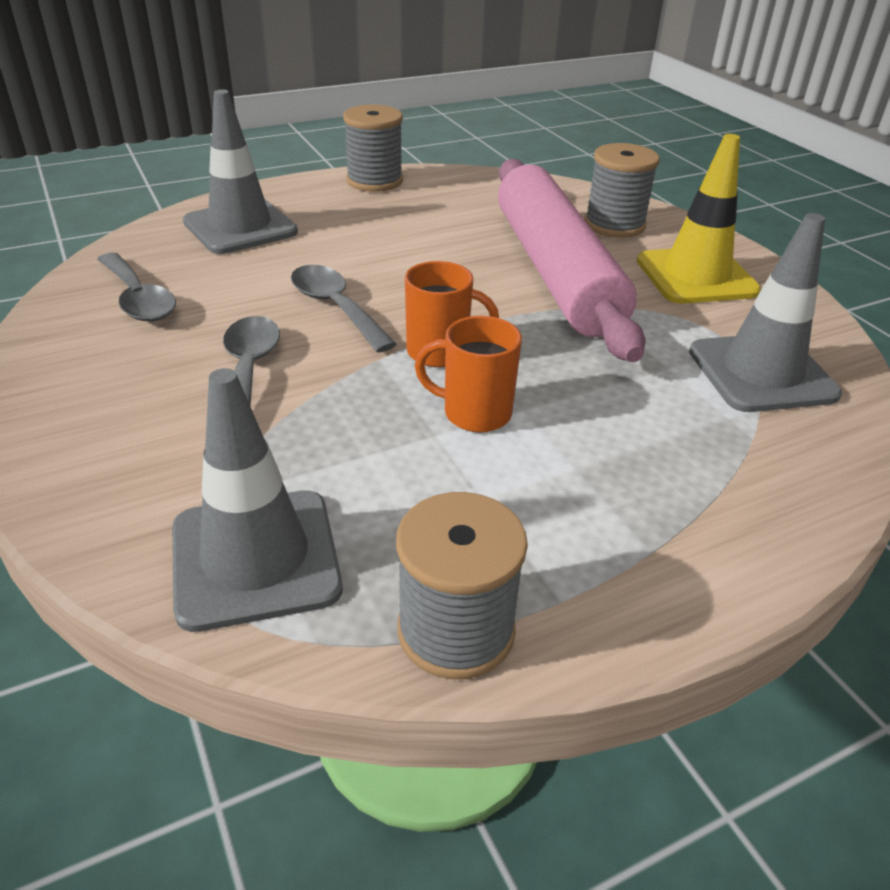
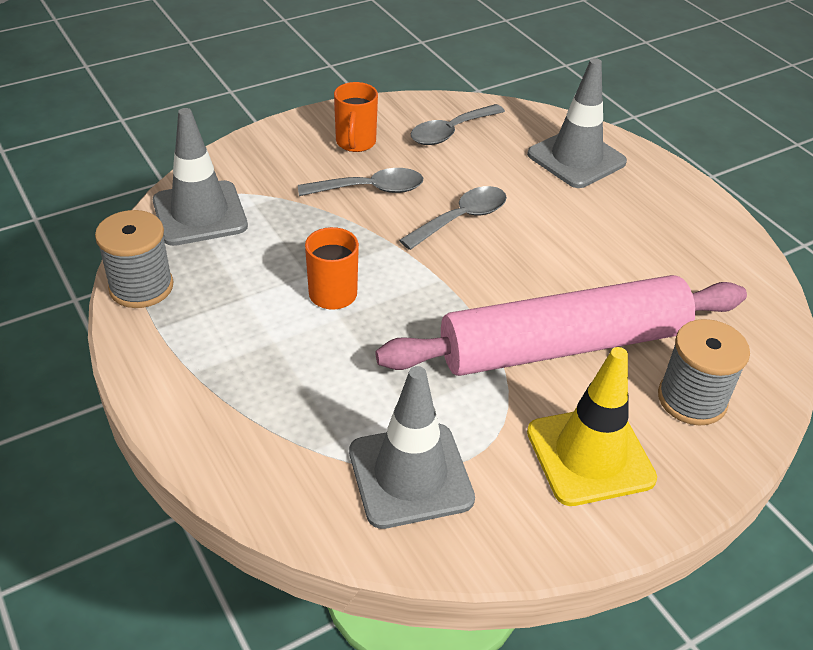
camera: 85 degrees right, 5 degrees up
grey spool [343,105,403,192] -> none
orange mug [405,261,499,367] -> orange mug moved to [334,82,378,152]

